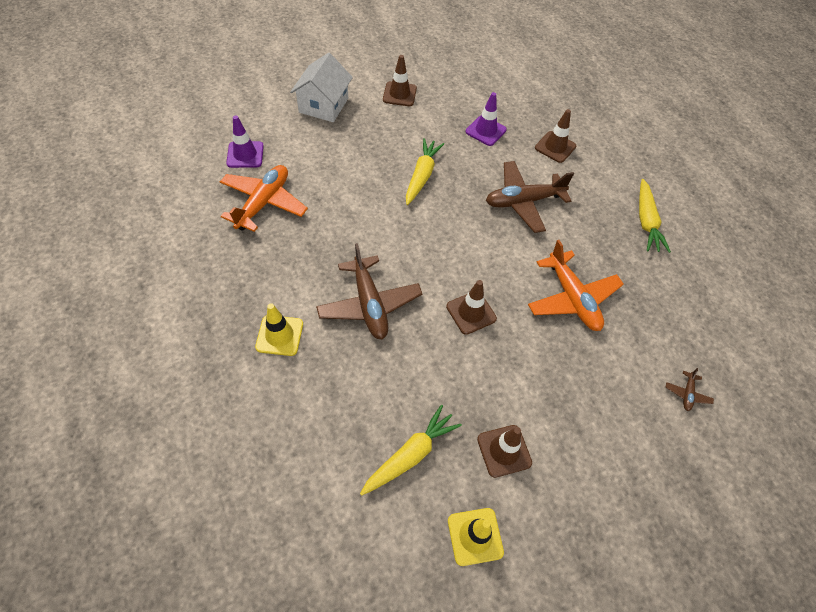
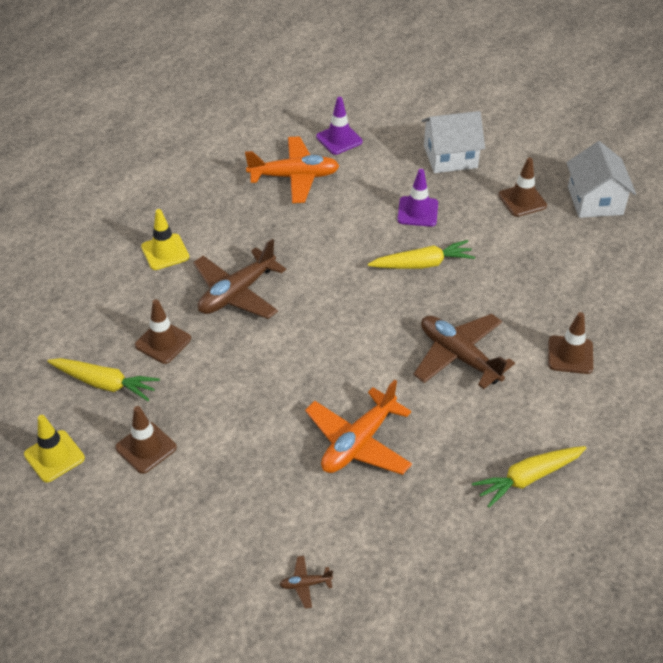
camera: 65 degrees right, 10 degrees down
brown traffic cone [446,280,497,335] -> brown traffic cone moved to [135,299,191,364]
purple traffic cone [466,92,507,146] -> purple traffic cone moved to [397,169,438,227]
none -> white house [566,141,636,218]

